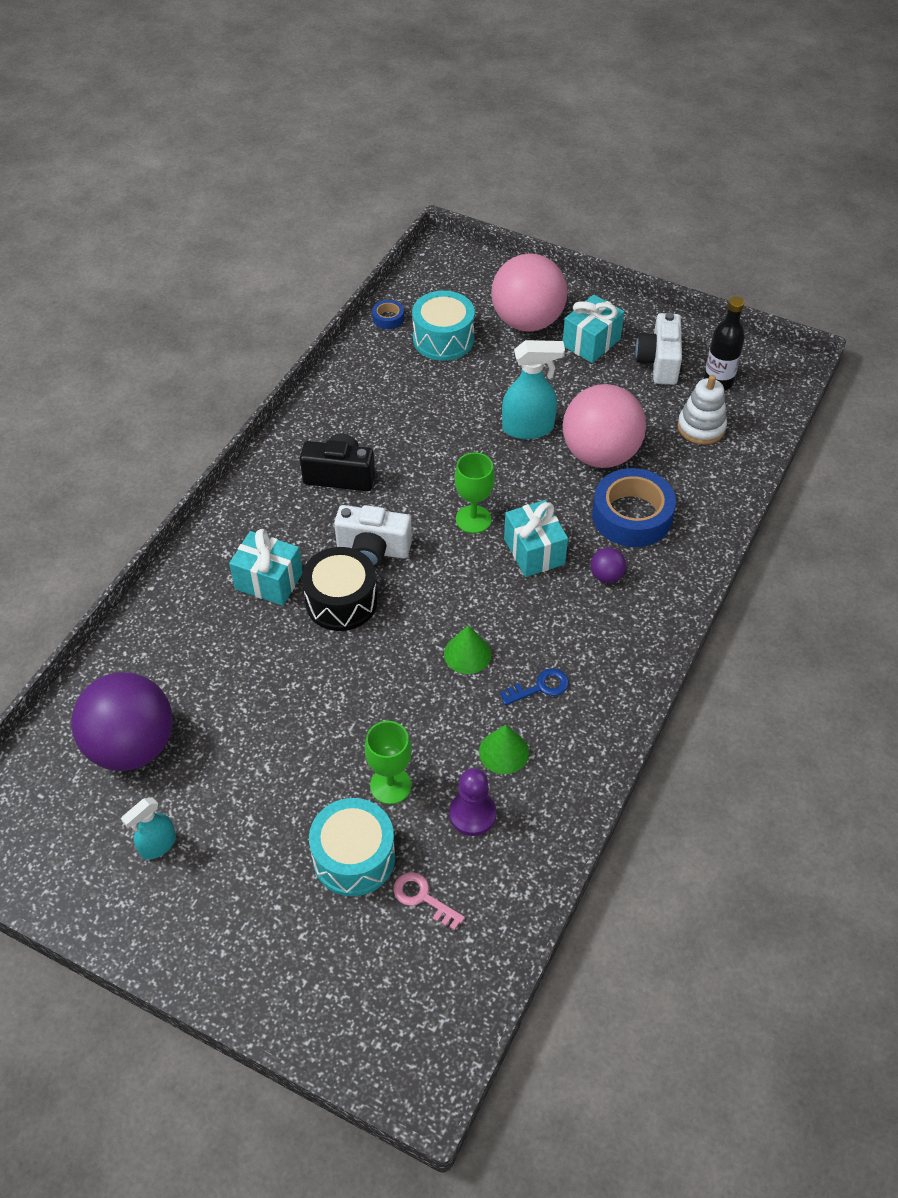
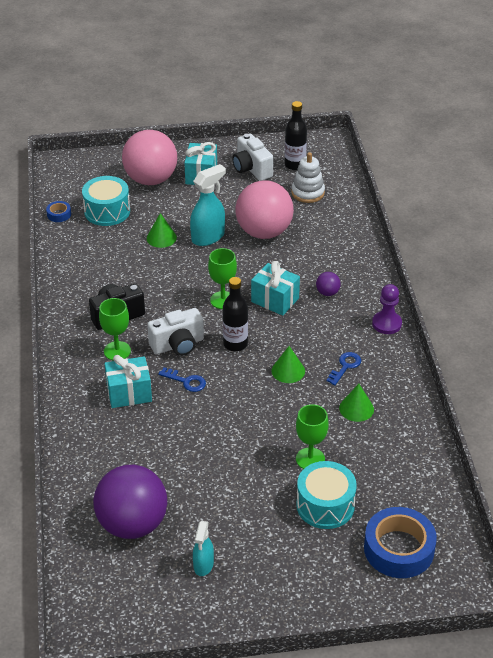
camera: 35 degrees left, 10 degrees down
black drum [302,547,378,631] -> blue key [158,367,206,392]
pink key [393,872,465,930] -> none
purple pawn [449,768,496,836] -> purple pawn moved to [372,284,402,334]
blue tape [592,468,676,547] -> blue tape moved to [364,507,437,578]
none -> green goblet [99,298,131,361]
none -> green cone [147,213,177,248]
none -> black bottle [223,277,248,351]

